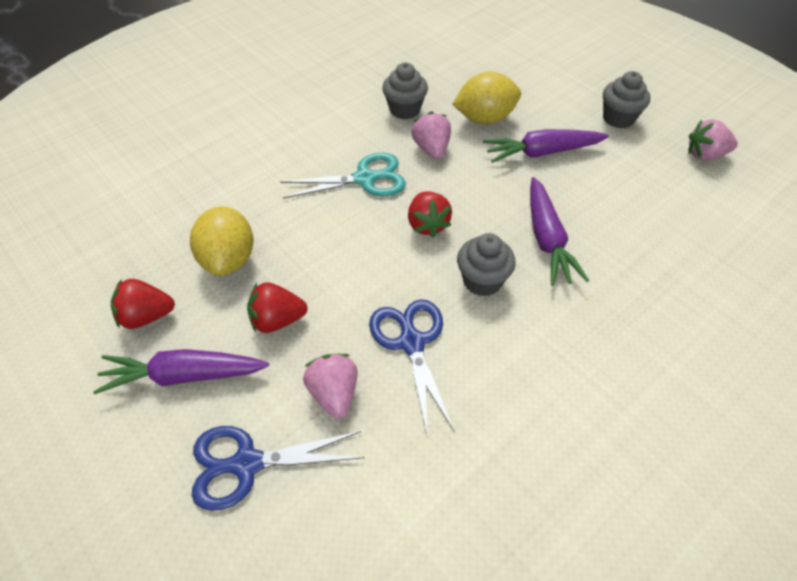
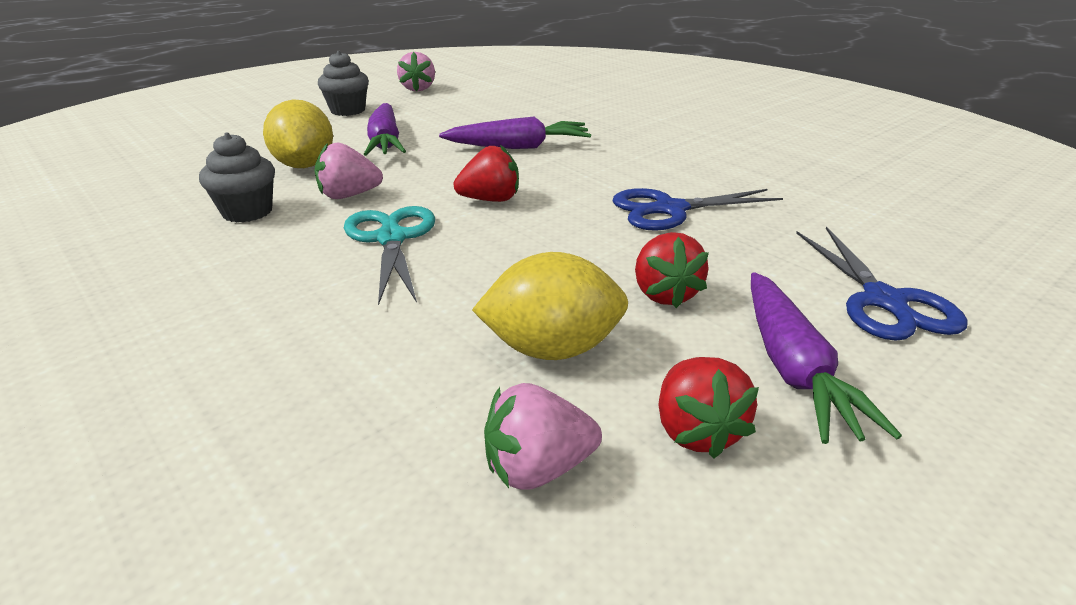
camera: 90 degrees left, 20 degrees down
pink strawberry [303,354,357,418] -> pink strawberry moved to [484,383,602,490]
grey cupcake [457,233,516,296] -> none

